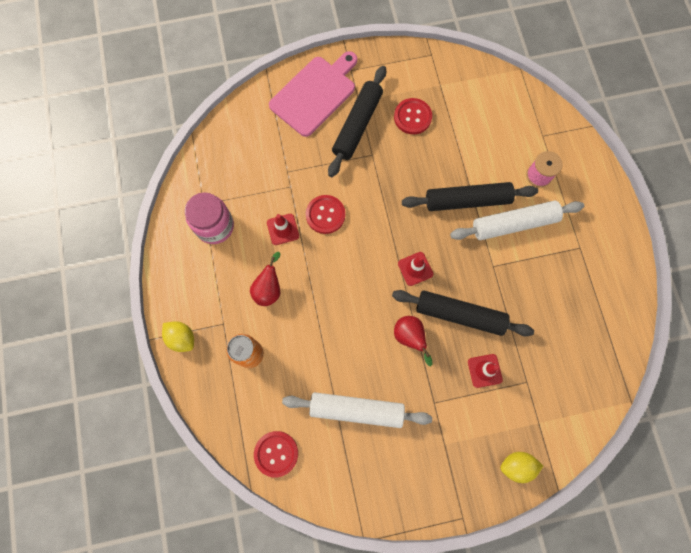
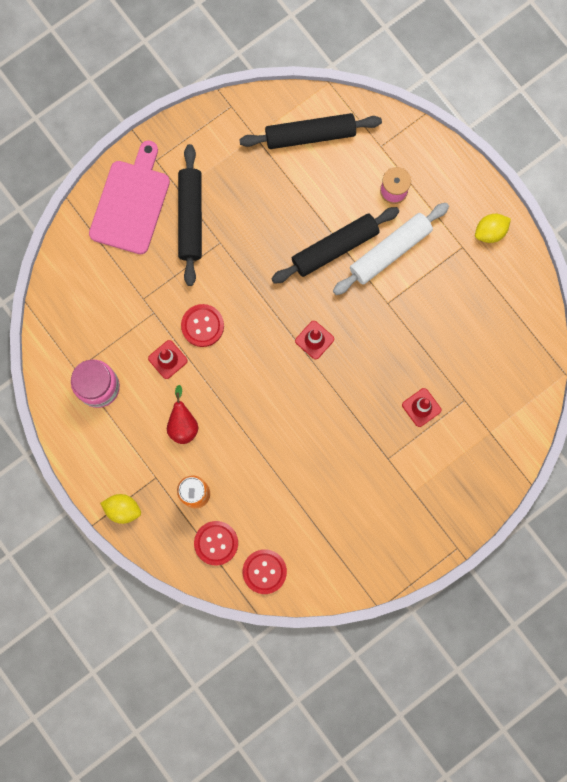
camera: 25 degrees left, 5 degrees up
white rolling pin [282,392,432,428] -> none
black rolling pin [392,290,534,336] -> black rolling pin moved to [239,113,382,149]
red button [394,98,432,134] -> red button moved to [194,521,238,565]
red pear [394,316,432,366] -> none
yellow lemon [500,452,543,483] -> yellow lemon moved to [475,214,511,243]

